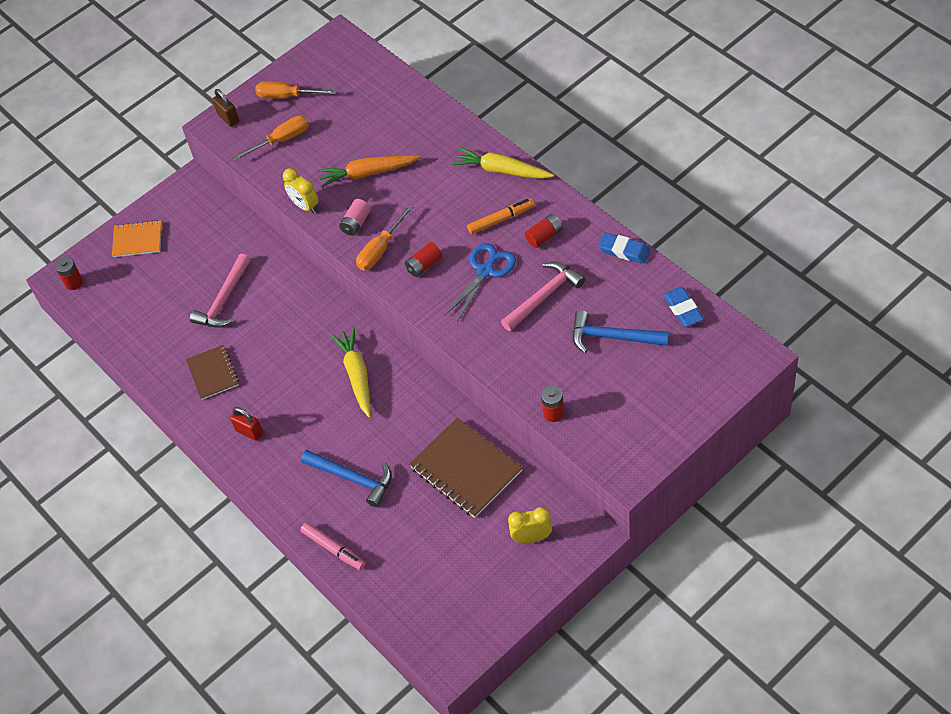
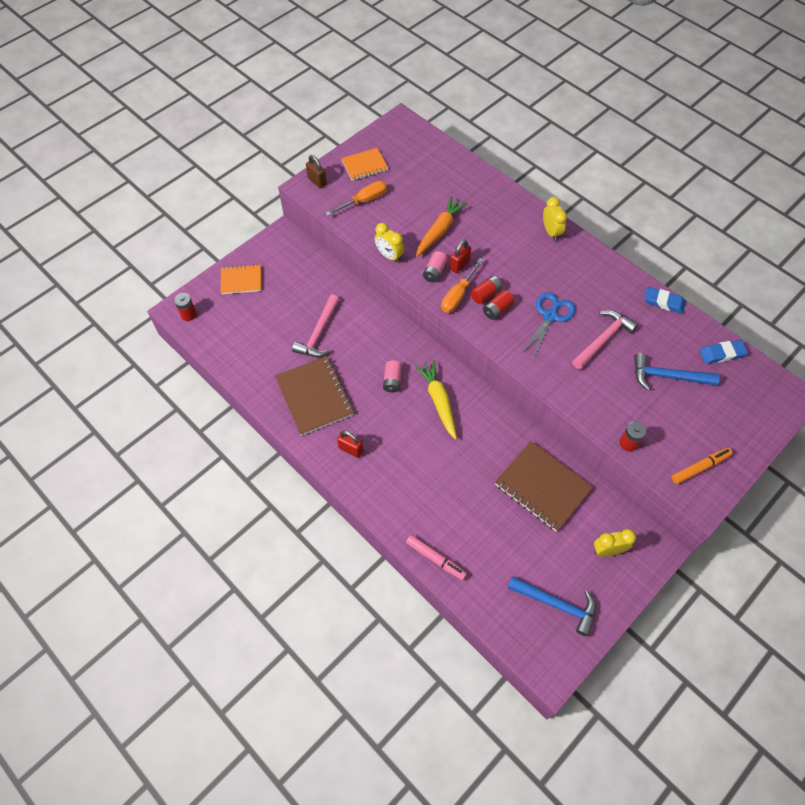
camera: 10 degrees left, 5 degrees up
brown notebook [186,345,239,400] -> brown notebook [275,356,354,436], size x1.65
orange screwdriver [255,81,337,99] -> orange notebook [341,148,388,181]
blue hammer [301,450,392,507] -> blue hammer moved to [508,576,596,636]
orange carrot [318,155,421,188] -> orange carrot turned 135 degrees clockwise [416,196,468,257]
yellow carrot [452,147,554,179] -> yellow clock [543,197,567,241]
orange marker [467,198,535,234] -> orange marker moved to [671,448,733,484]
red battery [525,214,563,248] -> red battery moved to [471,276,502,304]
blue eraser [663,287,704,327] -> blue eraser turned 75 degrees counterclockwise [700,340,748,364]
none -> pink battery [383,360,402,393]
none -> red padlock [450,240,471,274]

